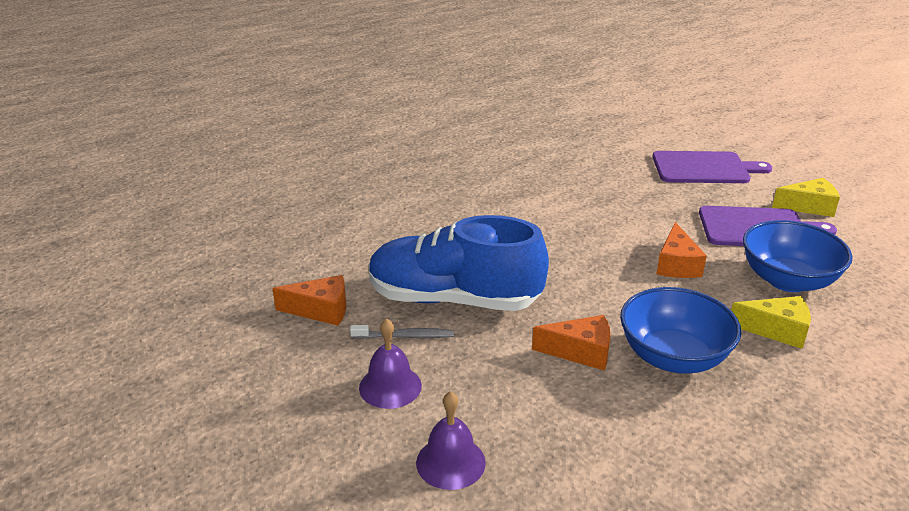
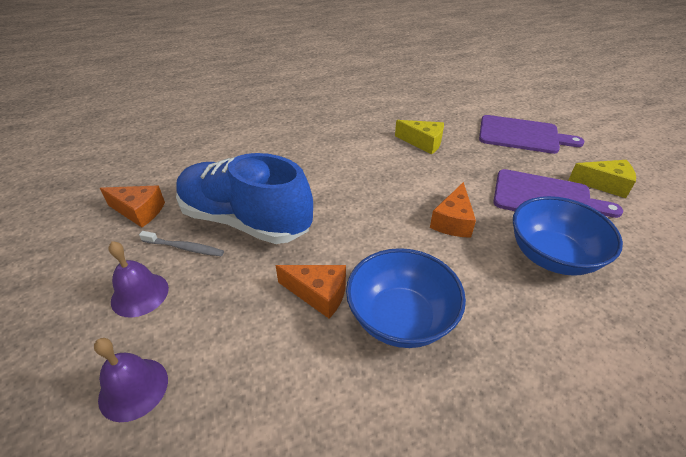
camera: 15 degrees right, 10 degrees up
yellow cheese [731,296,811,349] -> yellow cheese moved to [395,120,444,155]

